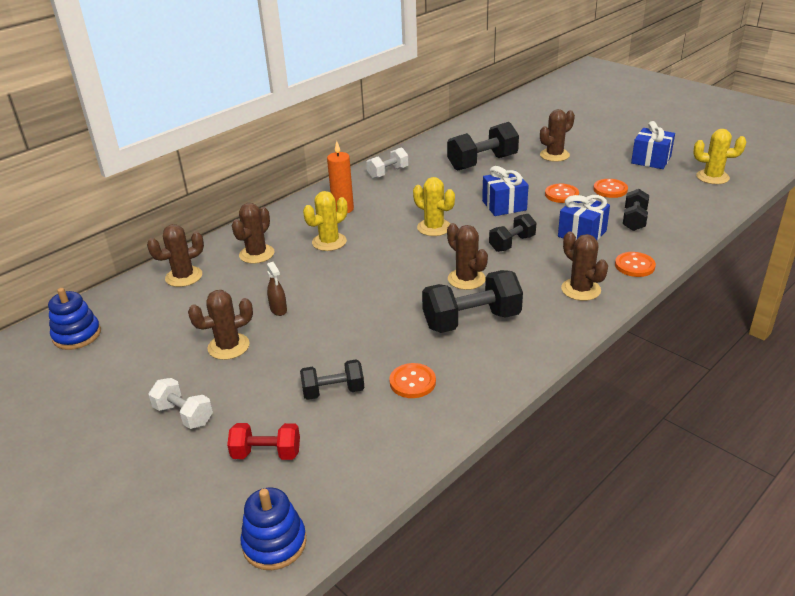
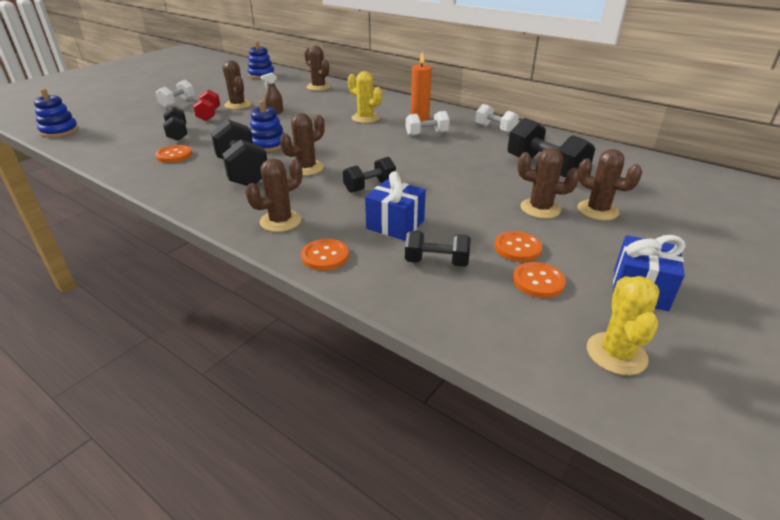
camera: 80 degrees right, 0 degrees up
red dumbbell [227,423,300,460] -> red dumbbell moved to [193,90,220,121]
brown cactus [232,203,274,264] -> brown cactus moved to [518,148,580,219]
yellow cactus [413,177,455,236] -> none
blue gift [482,166,529,216] -> none
black dumbbell [489,214,536,252] -> black dumbbell turned 75 degrees counterclockwise [343,157,396,193]
orange button [545,184,579,203] -> orange button moved to [513,262,566,298]
none -> blue stacking toy [250,100,284,152]
none -> white dumbbell [406,111,450,136]

